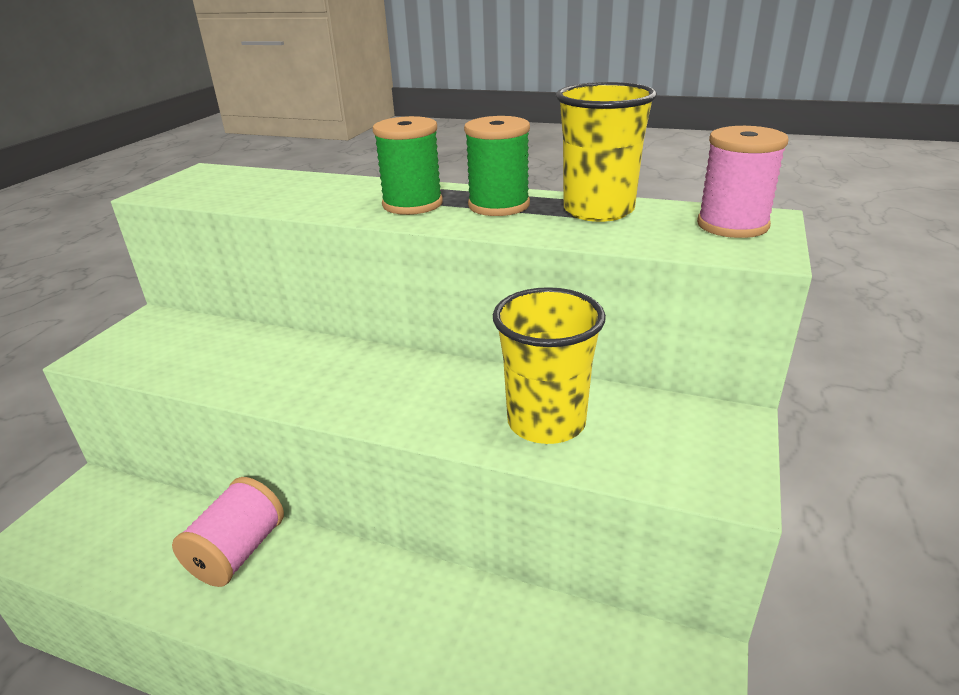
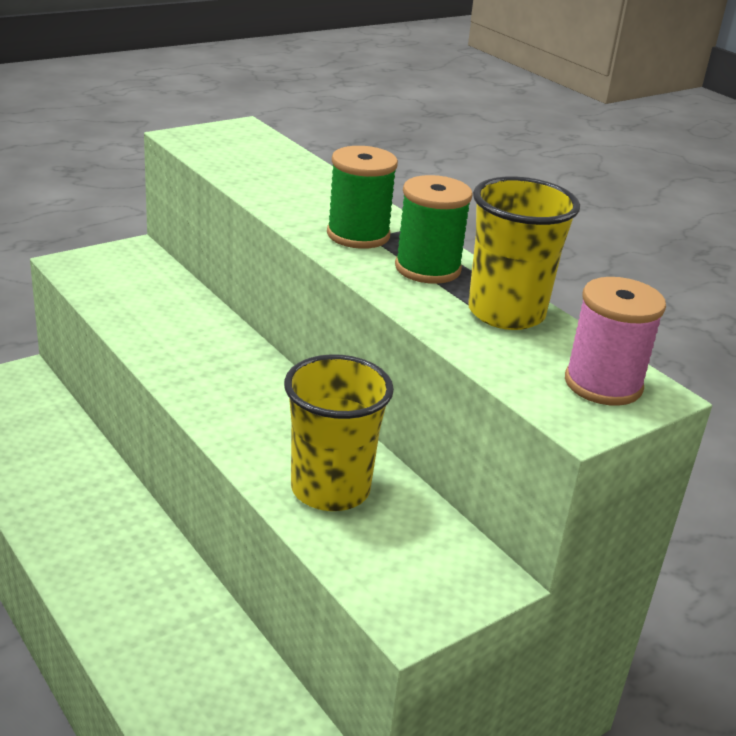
camera: 30 degrees right, 0 degrees up
pink spool [172,477,284,587] -> none

